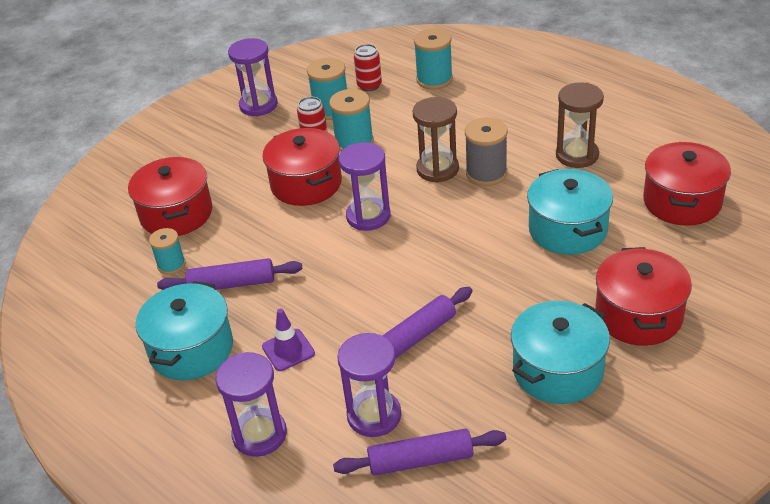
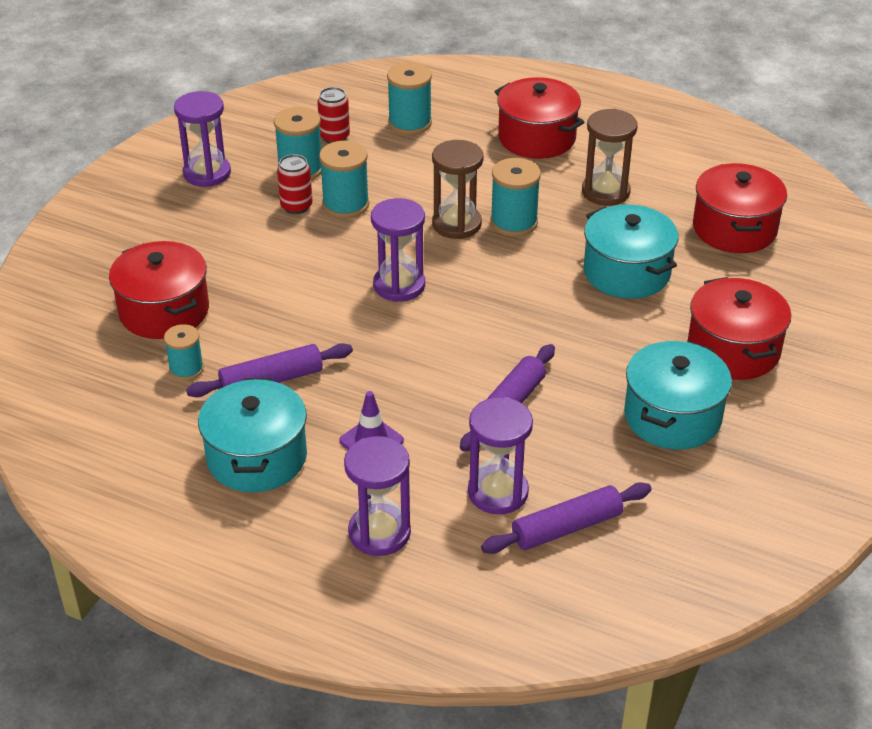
camera: 20 degrees left, 0 degrees up
red pot [262,128,342,206] -> red pot moved to [494,77,584,159]
grey spool [465,117,508,186] -> turquoise spool [490,158,541,237]

